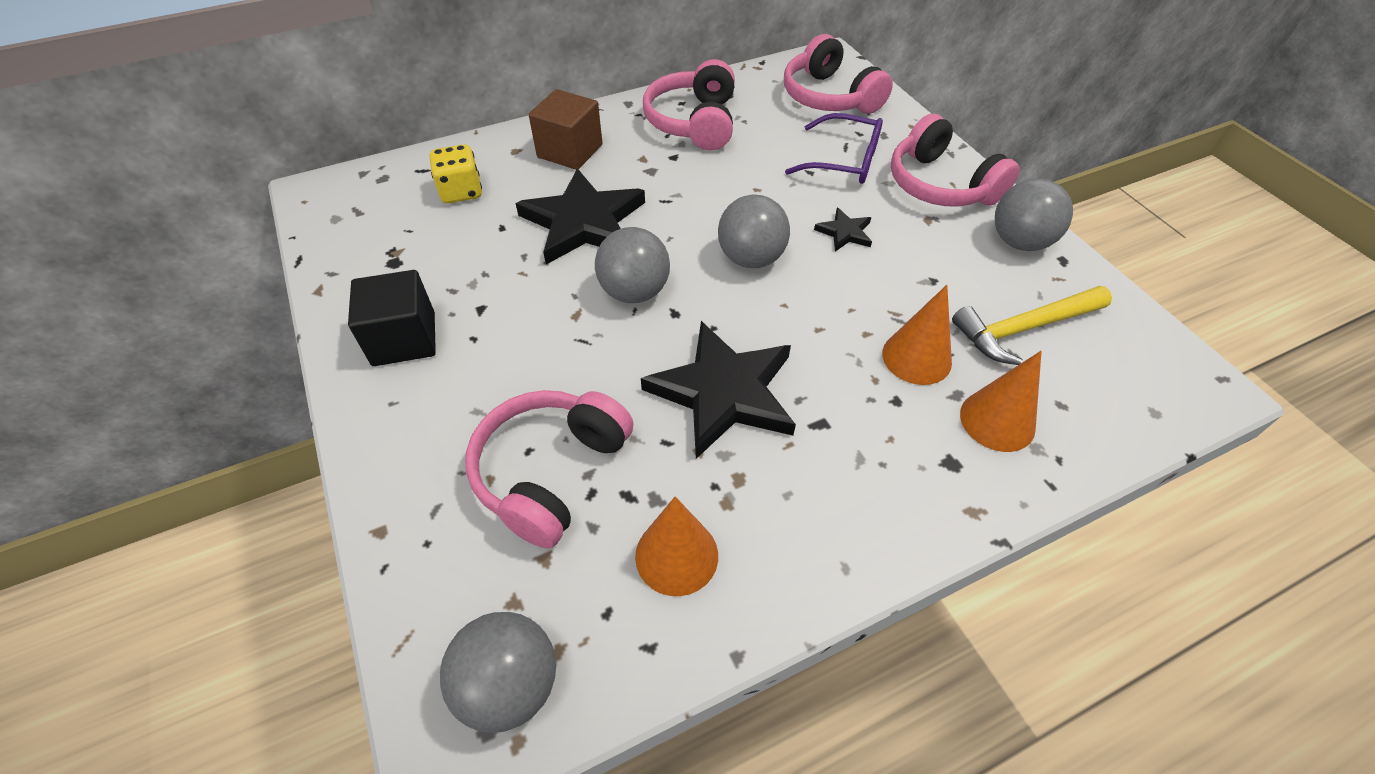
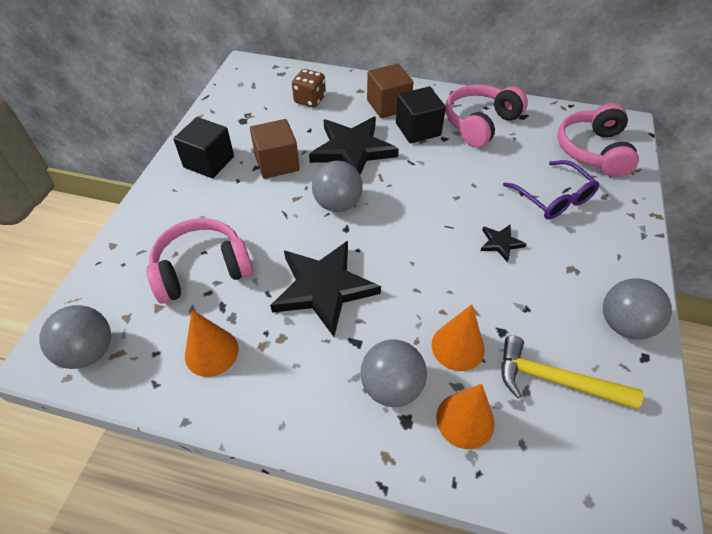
camera: 40 degrees right, 0 degrees up
yellow dice [430,144,482,203] -> brown dice [292,69,326,108]
grey ball [718,194,790,268] -> grey ball moved to [361,339,427,407]
pink headphones [891,114,1020,207] -> none
none -> brown cube [250,119,300,179]
none -> black cube [396,87,446,143]

